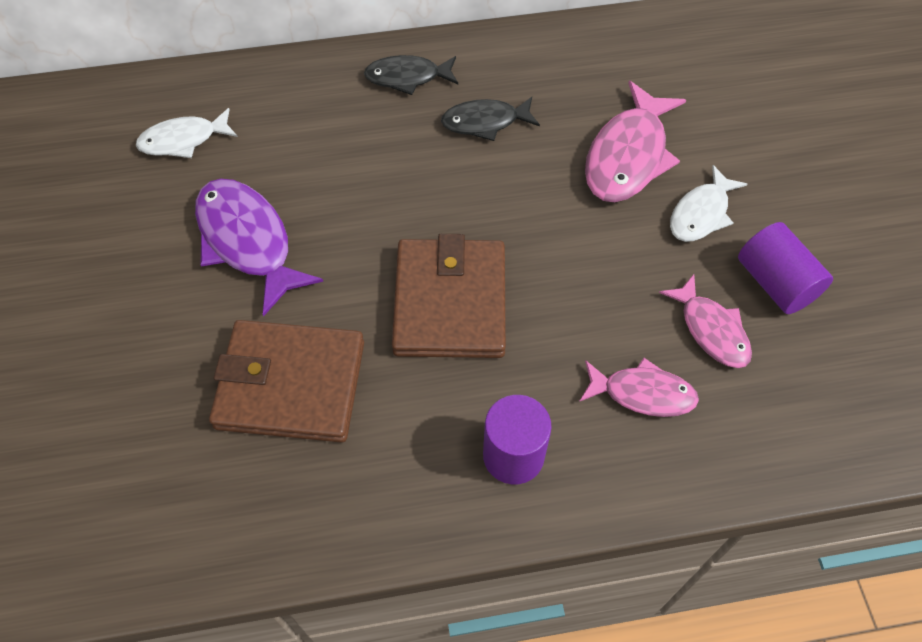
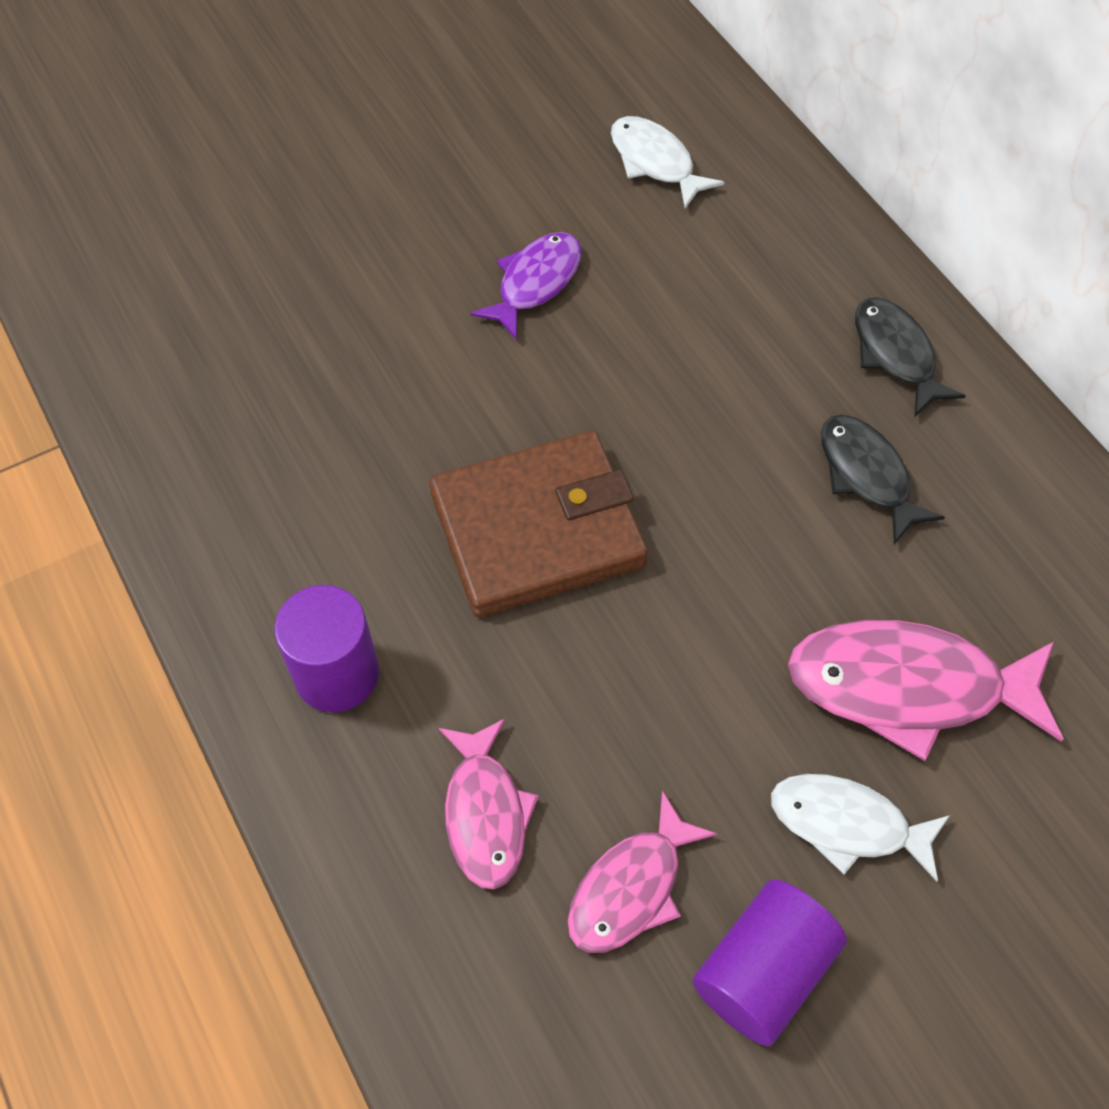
camera: 70 degrees right, 0 degrees up
purple fish [195,179,323,317] -> purple fish [470,232,582,340], size x0.62
brown wallet [209,320,364,443] -> none

